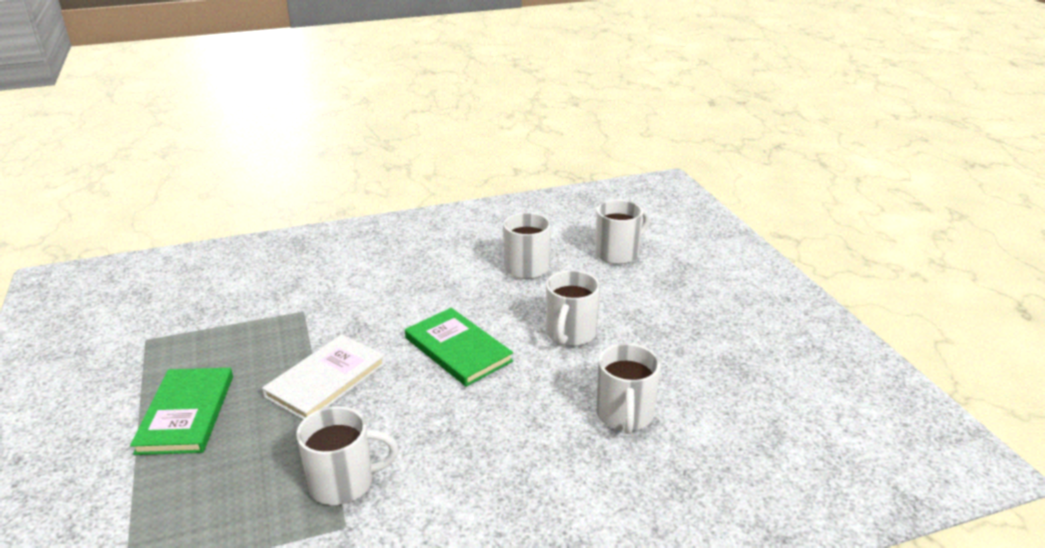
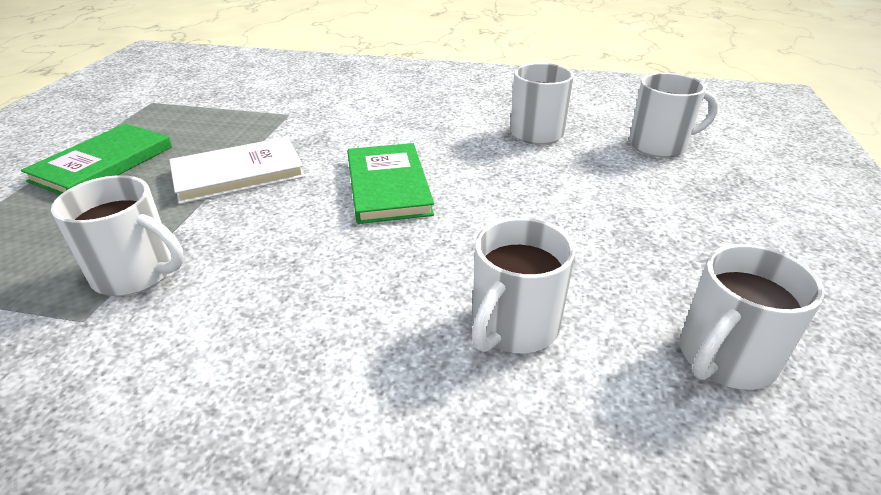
camera: 30 degrees right, 5 degrees up
white mug [546,270,600,346] -> white mug moved to [680,244,824,390]

